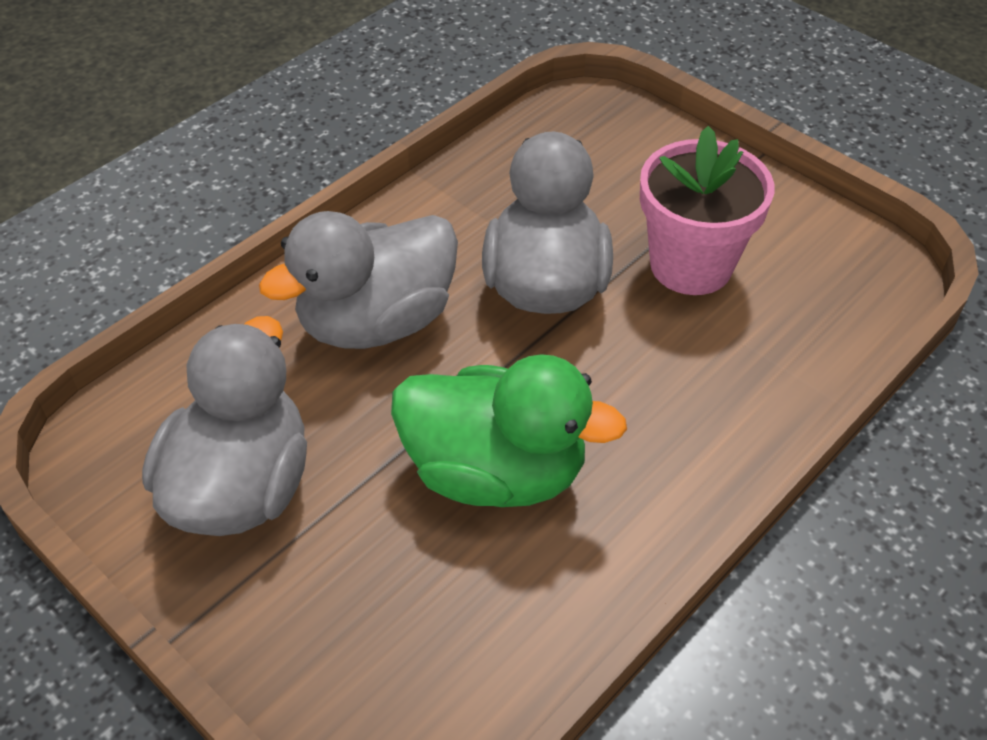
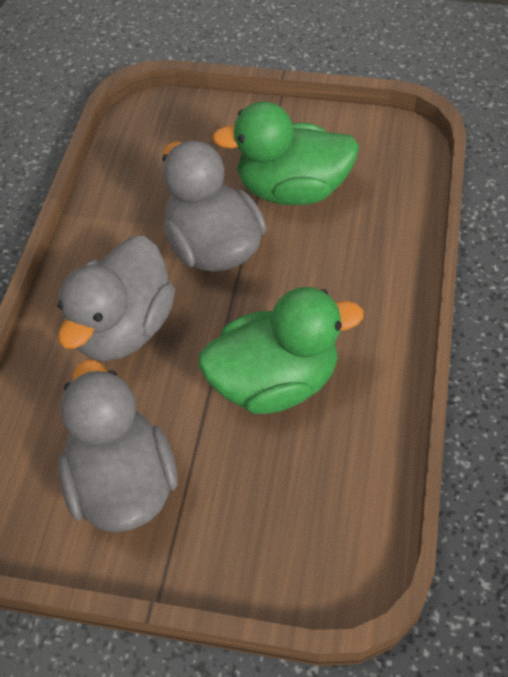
camera: 30 degrees left, 5 degrees up
pink flower pot [640,126,774,295] -> green duck [212,101,359,205]

